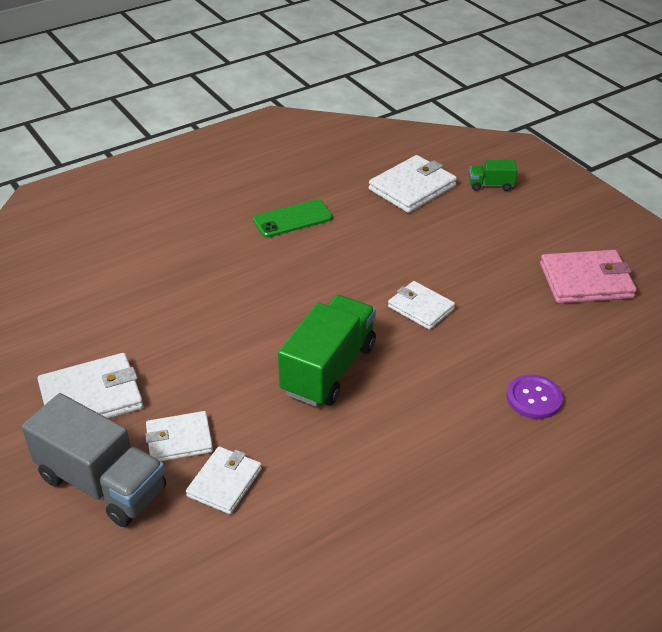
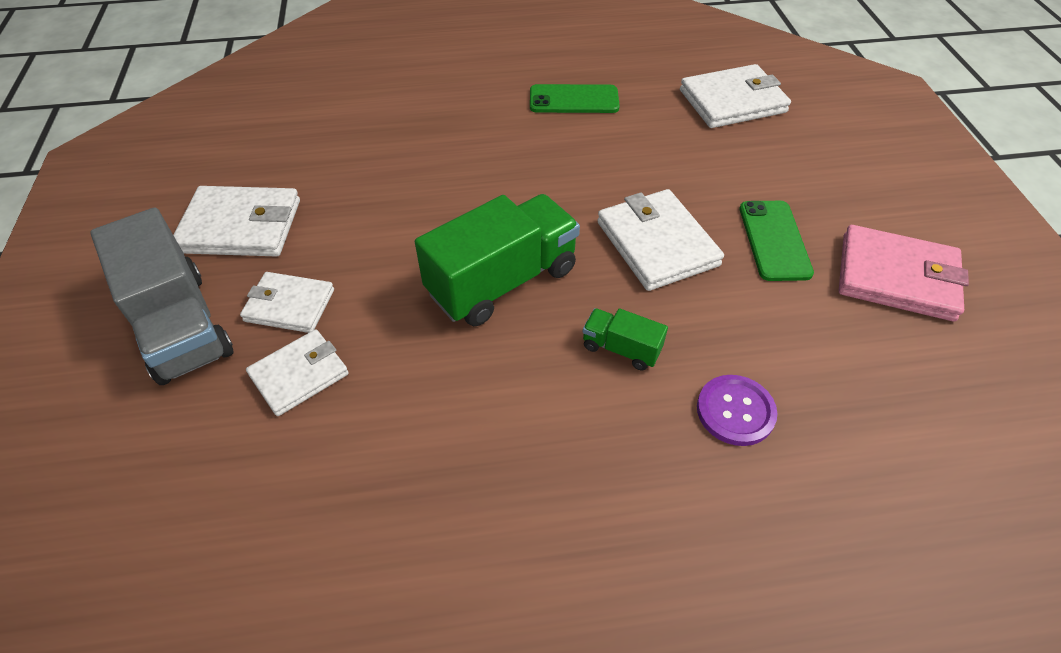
camera: 25 degrees right, 10 degrees up
white wallet [388,281,455,330] -> white wallet [597,189,724,291], size x1.54
green truck [469,160,517,191] -> green truck moved to [583,308,668,370]
none -> green phone [740,201,814,281]

